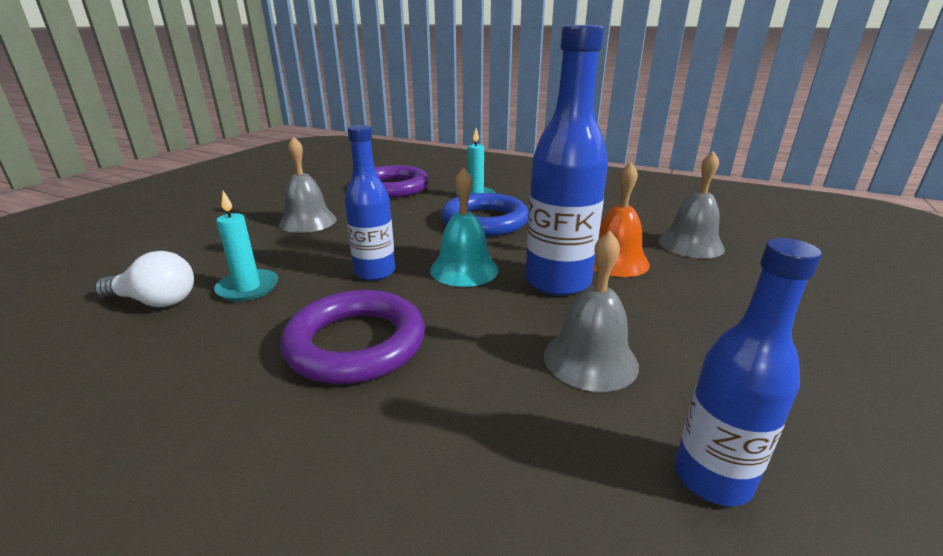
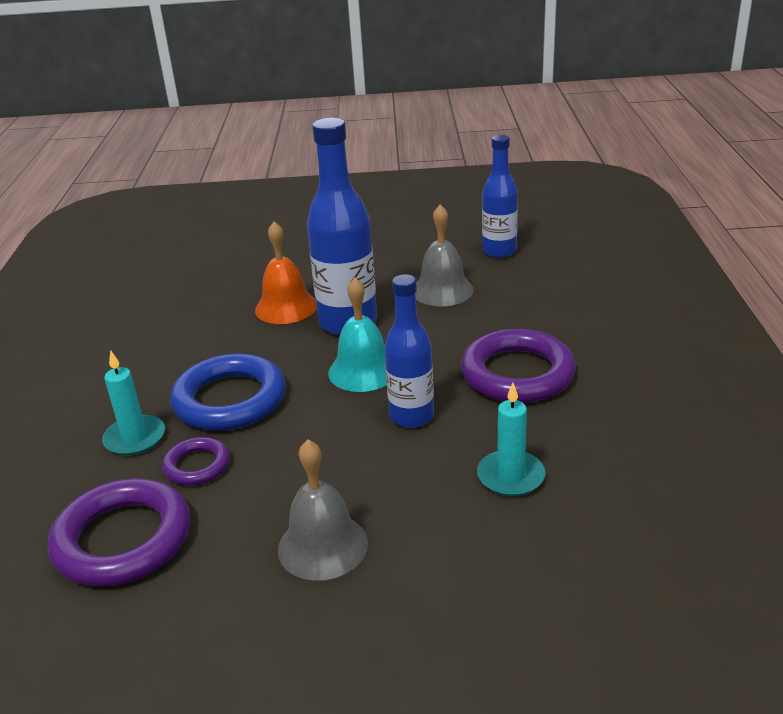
camera: 115 degrees left, 5 degrees up
white light bulb [95,251,194,307] -> none
grey bell [658,151,725,258] -> none
none -> purple ring [162,437,230,486]

